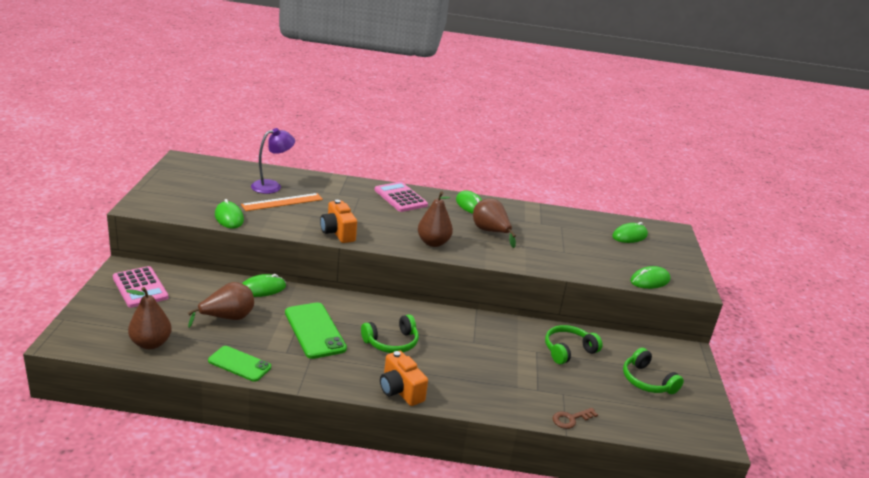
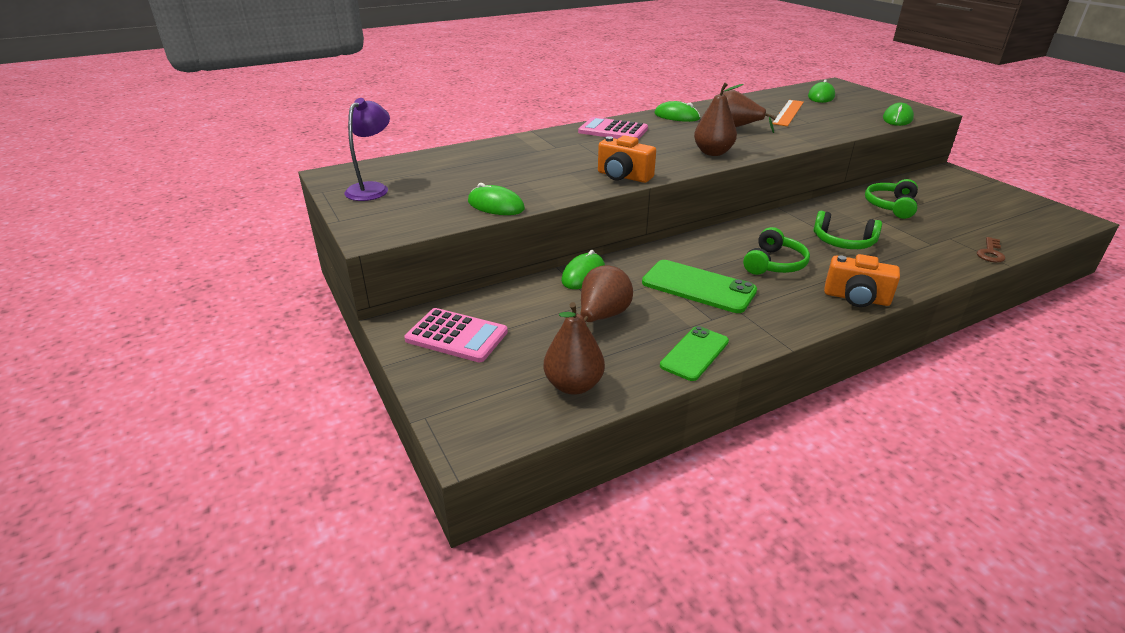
camera: 30 degrees left, 5 degrees up
green phone [208,346,271,382] -> green phone turned 45 degrees counterclockwise [660,326,729,381]
orange ruler [241,193,323,211] -> orange ruler moved to [772,100,804,126]
purple lamp [251,128,295,194] -> purple lamp moved to [345,98,390,201]
green headphones [623,348,684,394] -> green headphones moved to [813,211,882,249]

